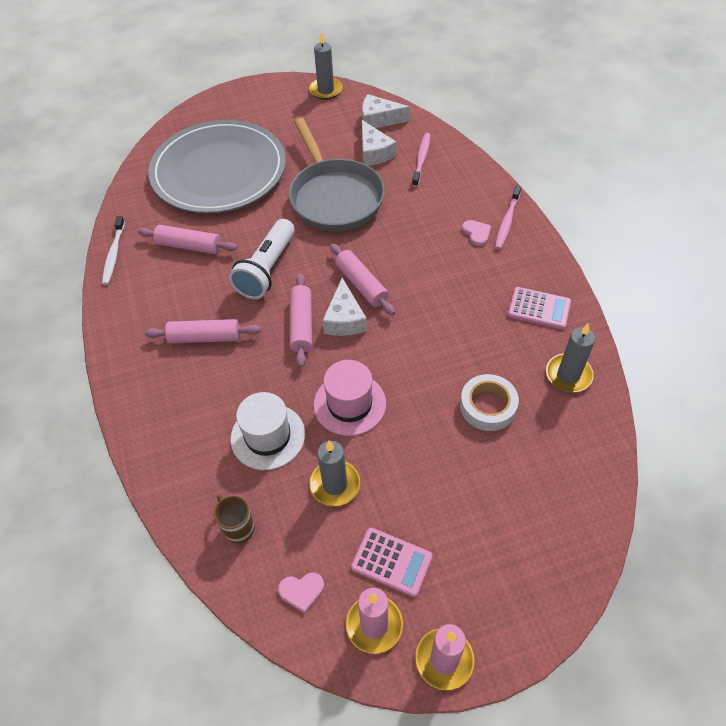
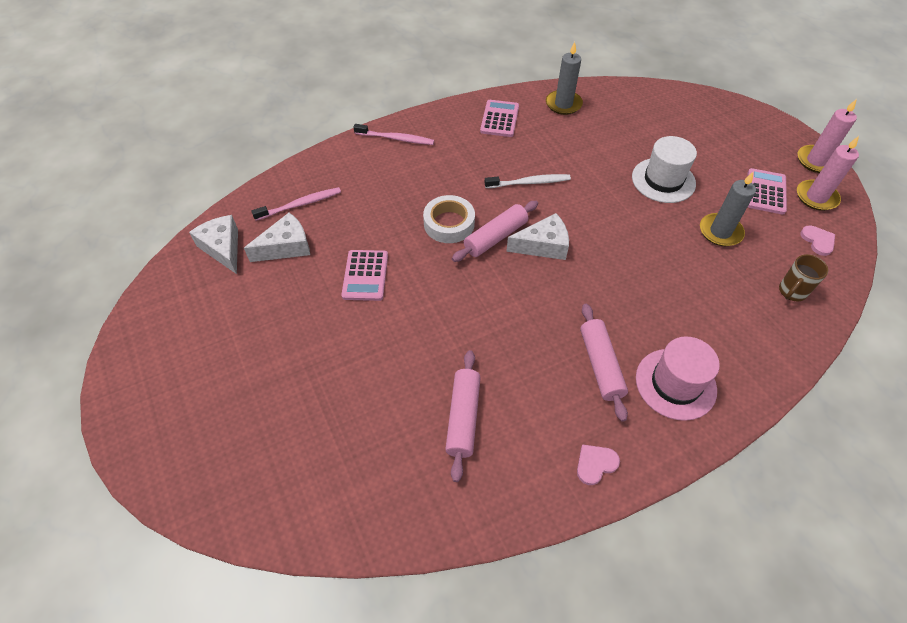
camera: 100 degrees left, 0 degrees up
white toothbrush [102,216,125,285] -> white toothbrush moved to [485,174,571,188]
grey plate [148,120,286,213] -> none
white flashlight [229,219,295,299] -> none
white hat [230,392,305,470] -> white hat moved to [632,136,697,203]
grey pan [289,118,385,232] -> pink calculator [341,250,388,301]
pink rolling pin [290,274,312,367] -> none
grey candle [309,32,343,100] -> none
pink hat [313,360,386,436] -> pink hat moved to [636,336,720,421]
white cheese [362,94,410,128] -> white cheese turned 150 degrees clockwise [189,215,238,274]
pink toothbrush [412,133,430,187] -> pink toothbrush turned 150 degrees clockwise [251,187,341,221]
white tape [460,374,519,431] -> white tape moved to [423,195,475,243]
pink heart [462,220,491,246] -> pink heart moved to [577,444,620,485]

